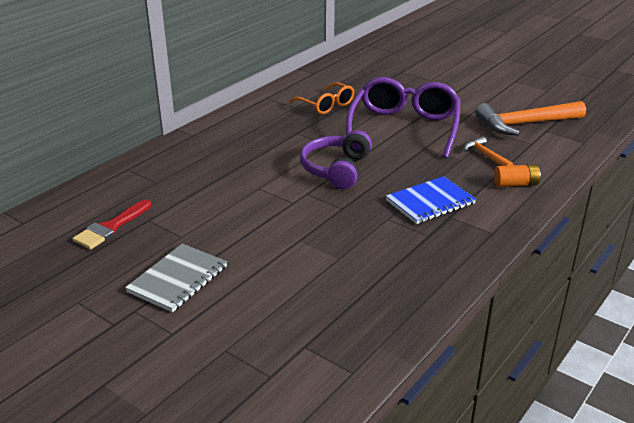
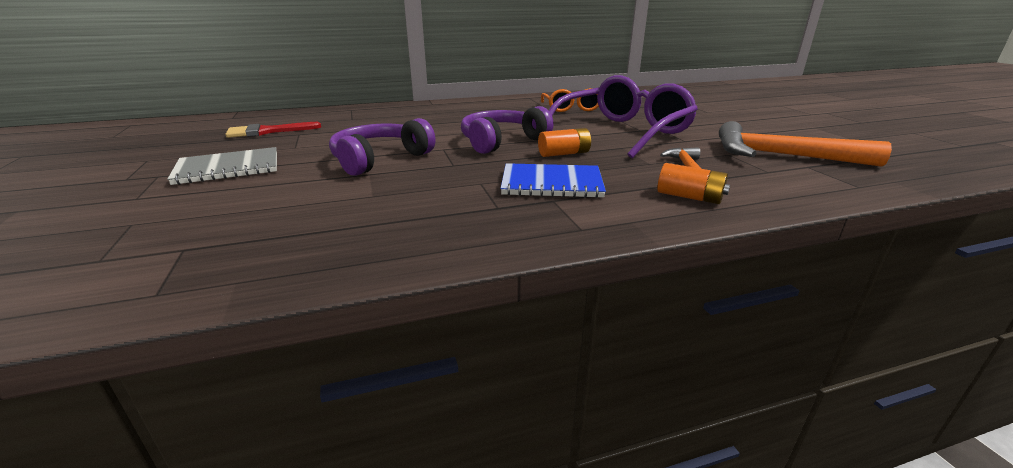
camera: 35 degrees right, 5 degrees down
none -> purple headphones [329,118,436,176]
none -> orange battery [538,128,591,157]

